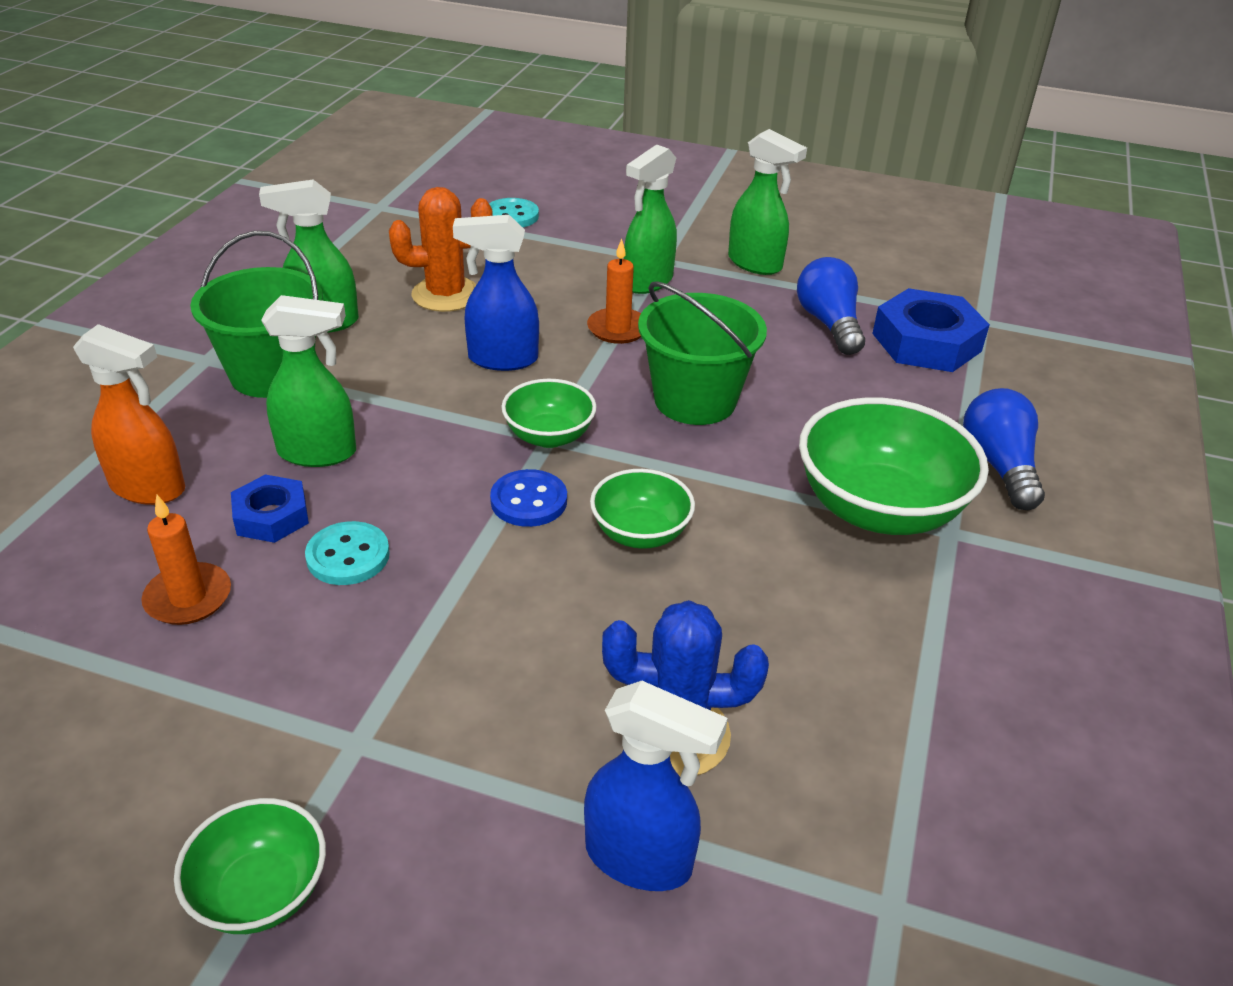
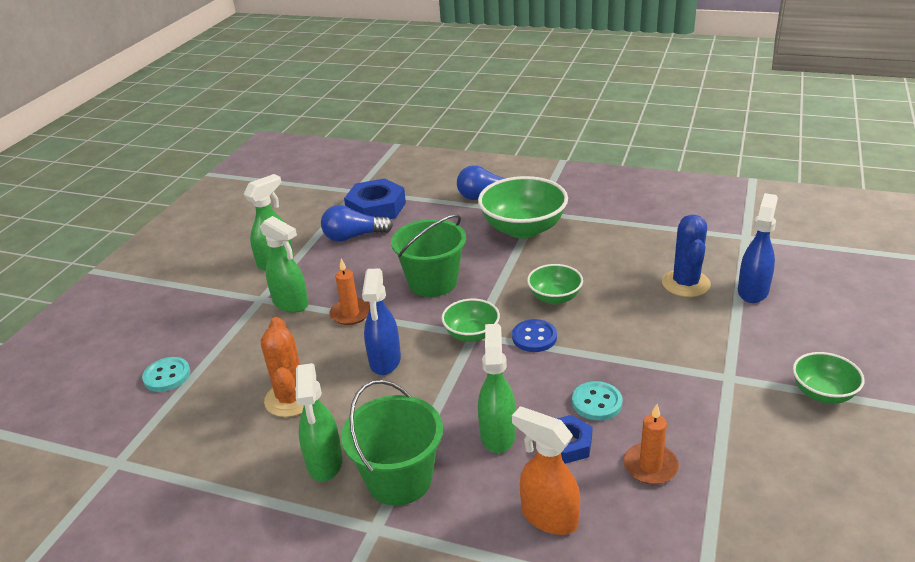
camera: 85 degrees left, 5 degrees down
orange spray bottle [73,324,185,505] -> orange spray bottle turned 75 degrees counterclockwise [512,406,580,535]

